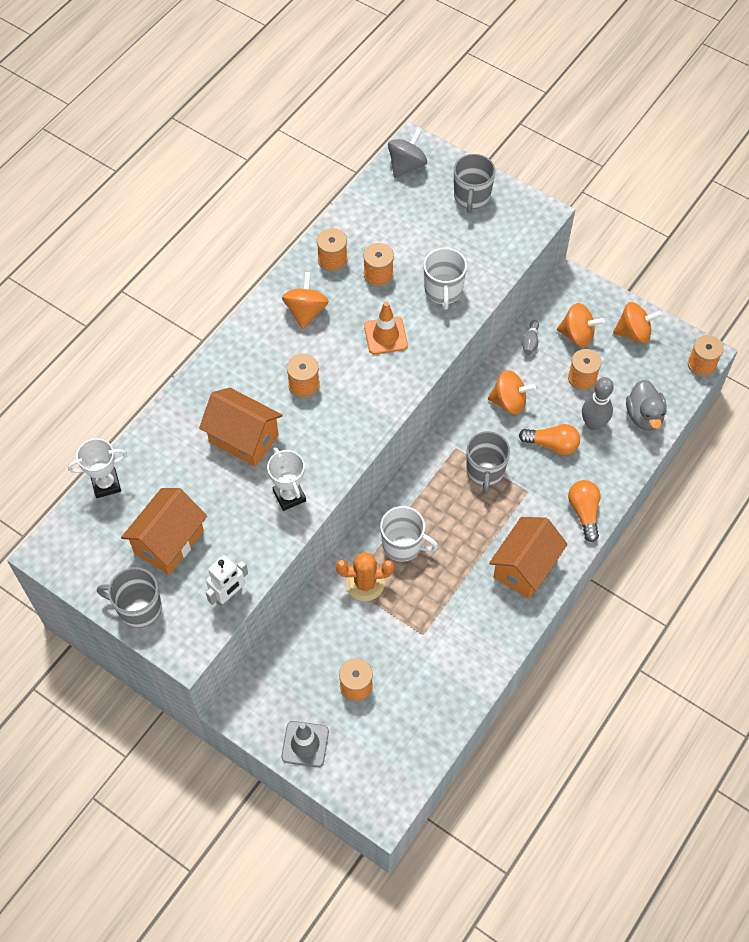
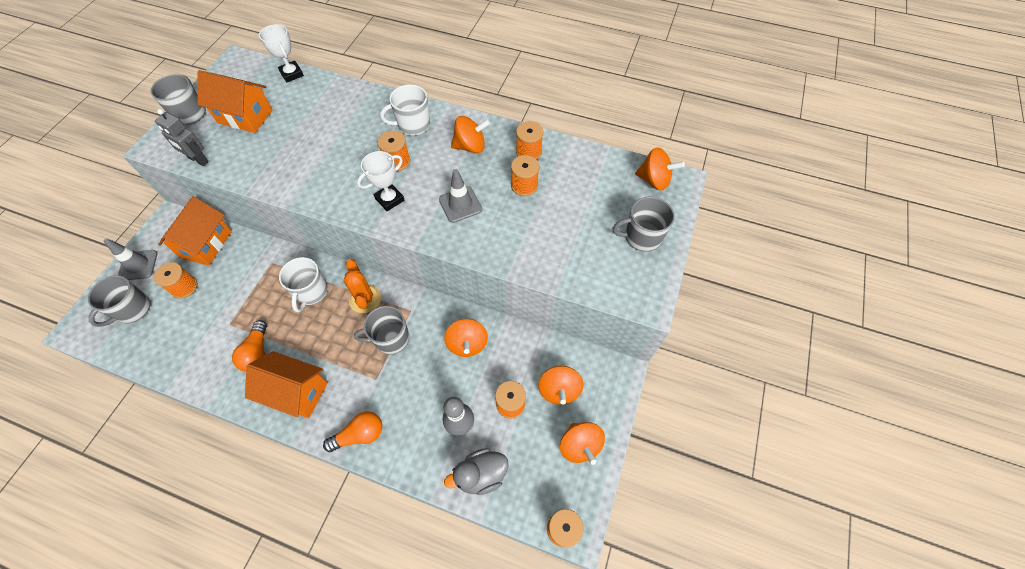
camera: 75 degrees right, 0 degrees up
orange house [199,388,283,467] -> orange house moved to [158,196,232,266]
white robot [206,555,248,608] -> grey robot [155,109,209,166]
white trophy [267,448,306,511] -> white trophy moved to [357,151,404,211]
orange cactus [336,552,394,601] -> orange cactus moved to [344,259,381,313]
orange traffic cone [364,302,408,354] -> grey traffic cone [439,169,482,223]
grey spinning top [388,128,427,178] -> orange spinning top [635,147,685,190]
white mug [424,248,467,310] -> white mug moved to [380,84,430,135]
orange light bulb [519,424,580,455] -> orange light bulb moved to [232,320,267,371]
grey bowling pin [522,320,539,355] -> none
none -> grey mug [88,275,151,327]

